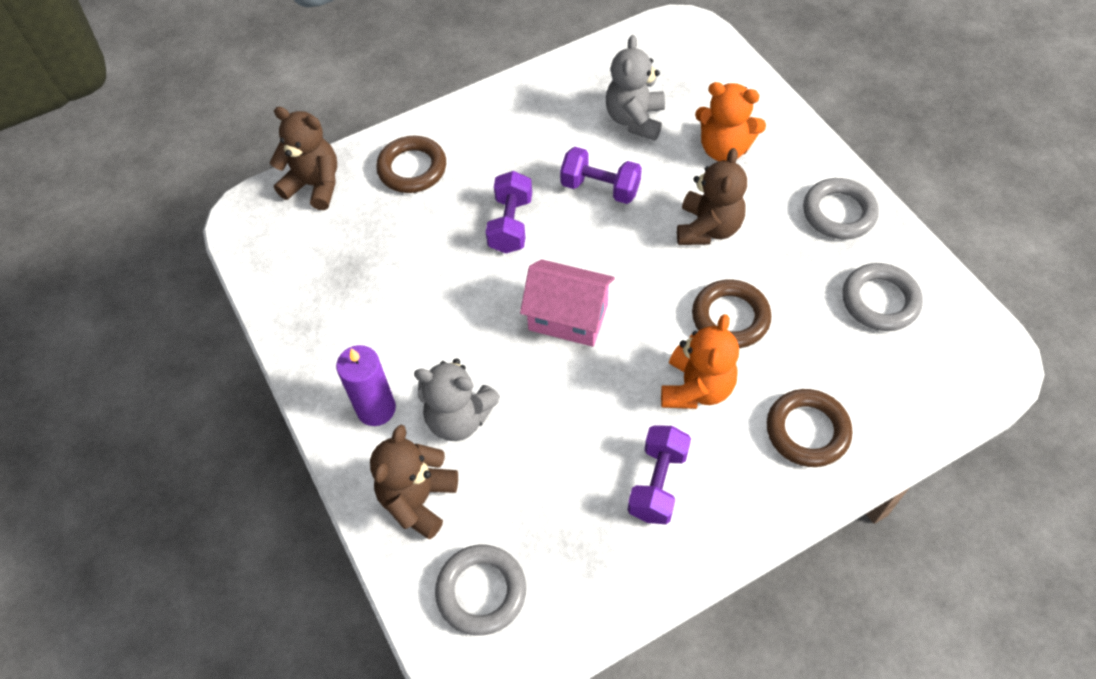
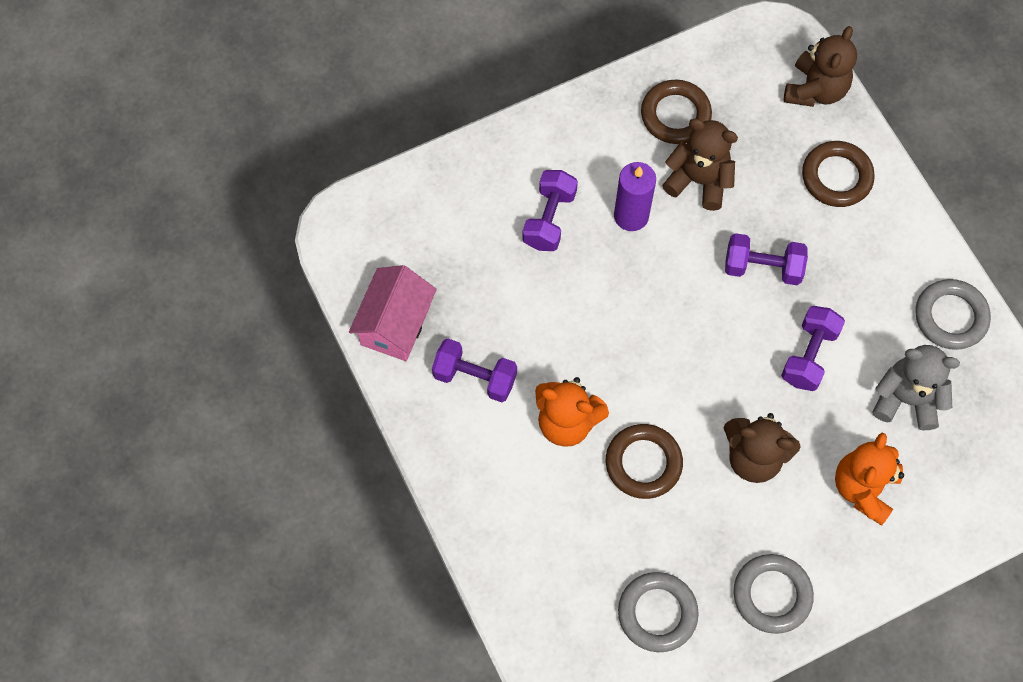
camera: 90 degrees right, 10 degrees up
purple candle [336,345,396,426] -> purple candle moved to [614,162,656,231]
brown teddy bear [370,425,458,539] -> brown teddy bear moved to [662,119,738,211]
grey teddy bear [414,358,500,441] -> purple dumbbell [522,170,578,251]
grey ring [435,545,526,636] -> grey ring moved to [916,279,991,350]
pink house [520,259,615,347] -> pink house moved to [349,265,437,361]
brown ring [767,389,853,467] -> brown ring moved to [641,80,712,144]

